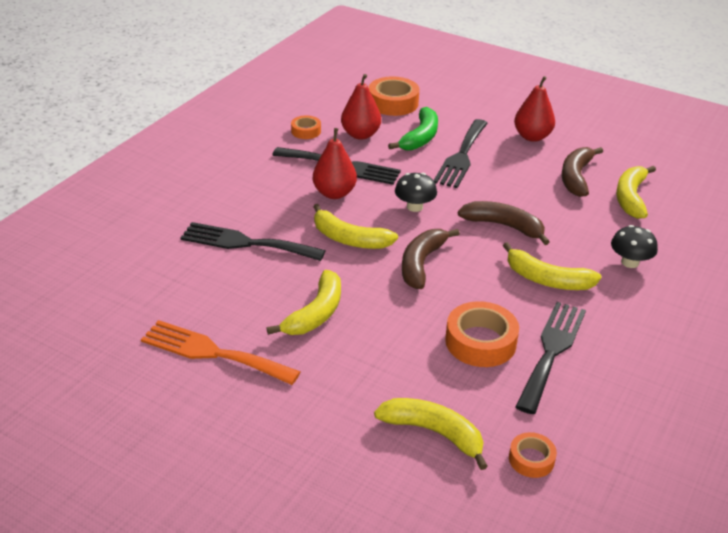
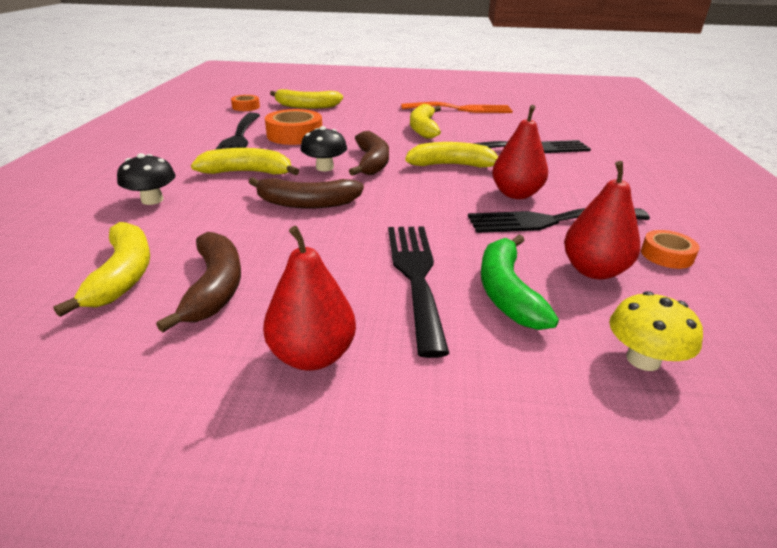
camera: 155 degrees right, 5 degrees down
orange tape [369,76,419,116] -> yellow mushroom [609,291,703,371]
black mushroom [395,173,437,212] -> black mushroom moved to [300,126,347,171]

